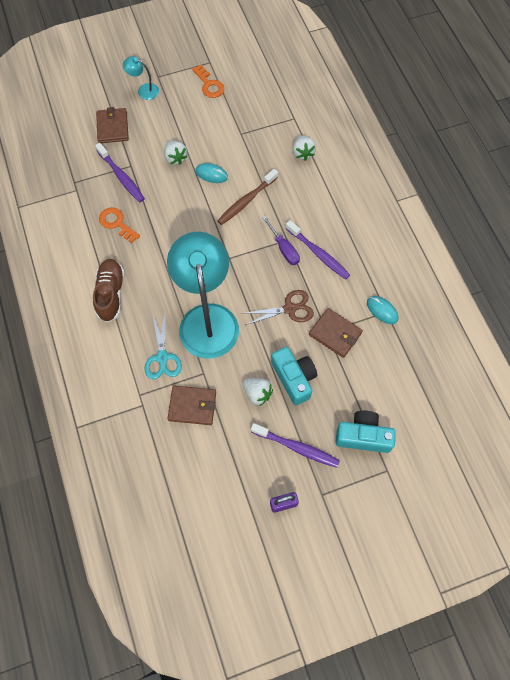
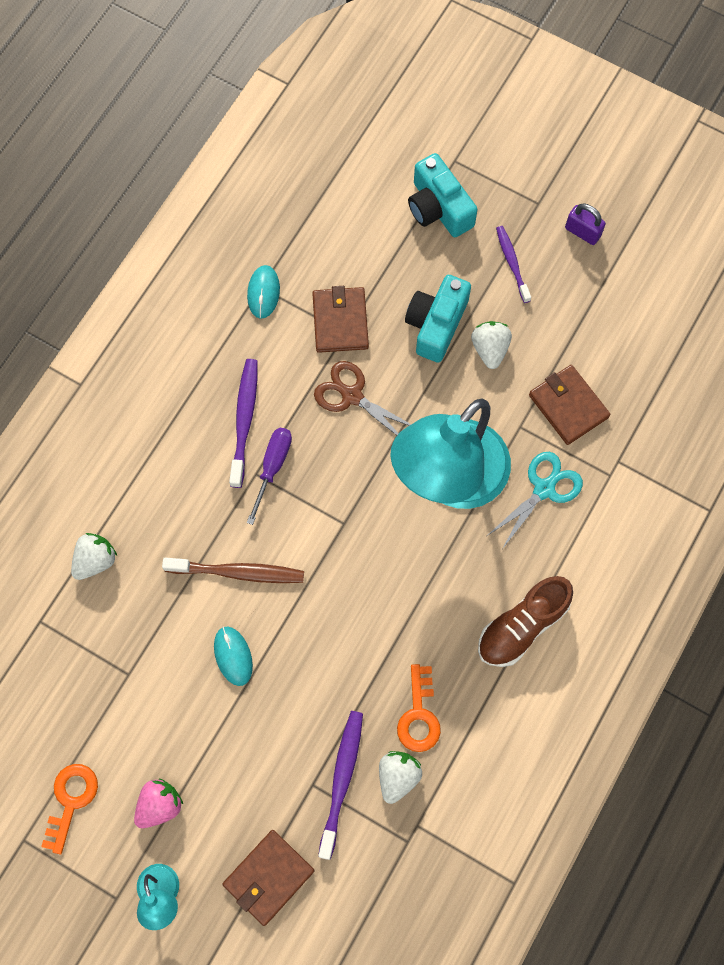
camera: 130 degrees left, 5 degrees up
white strawberry [164,141,188,165] -> white strawberry moved to [379,751,422,804]
purple toothbrush [251,423,340,468] -> purple toothbrush [496,226,531,303], size x0.66
none -> pink strawberry [134,779,183,828]

